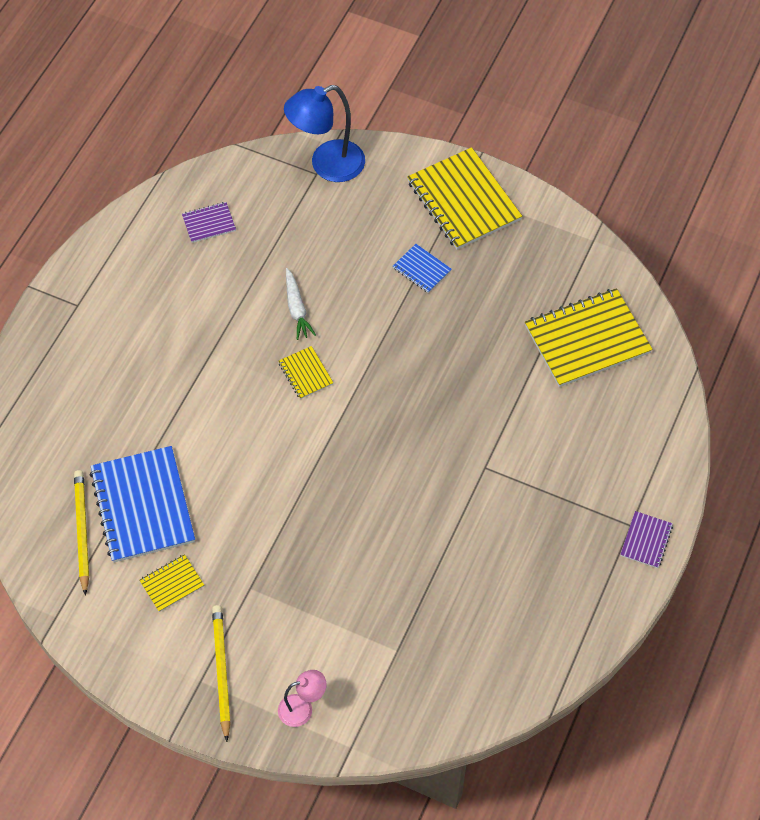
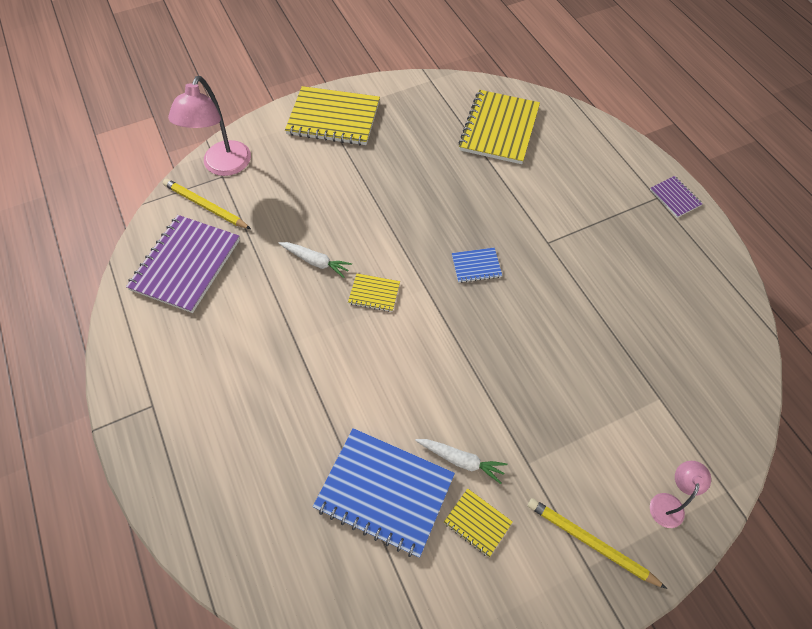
camera: 50 degrees left, 0 degrees up
yellow pencil [74,470,89,596] -> yellow pencil moved to [163,179,251,229]
yellow notebook [139,554,204,612] -> yellow notebook turned 60 degrees counterclockwise [444,488,513,557]
purple notebook [182,202,236,243] -> purple notebook [126,215,240,313], size x2.14
blue lamp [284,85,365,182] -> pink lamp [168,76,251,176]
blue notebook [393,244,451,293] -> blue notebook moved to [452,248,502,283]
none -> white carrot [415,439,507,484]

